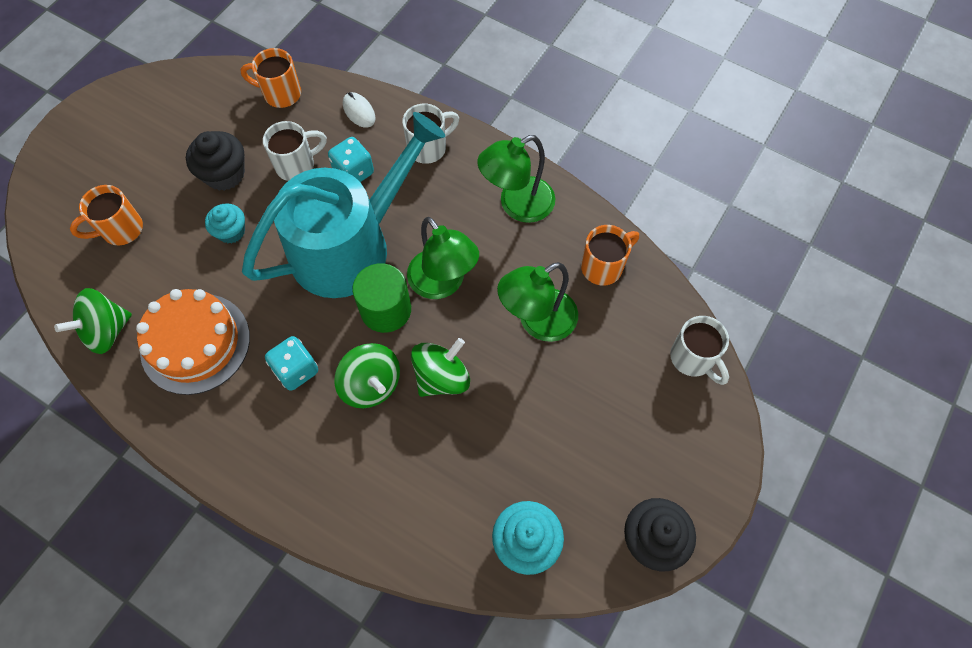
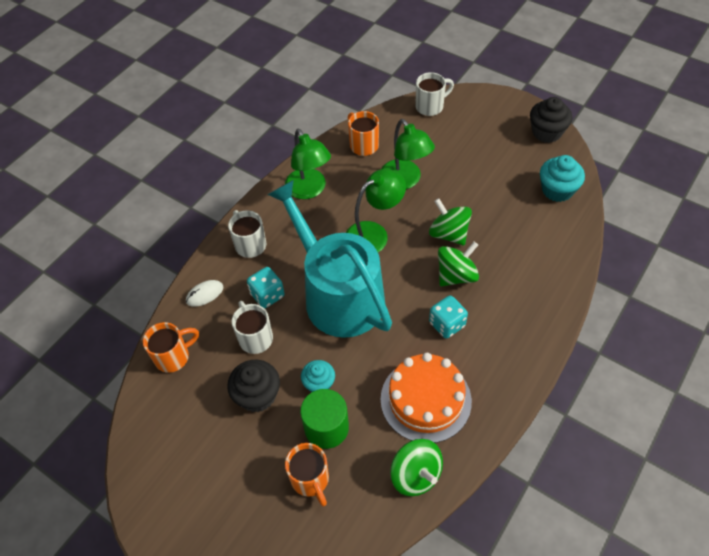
camera: 85 degrees left, 10 degrees down
orange mug [240,48,301,108] -> orange mug turned 135 degrees counterclockwise [143,322,199,373]
green cylinder [352,263,411,333] -> green cylinder moved to [300,389,349,449]

